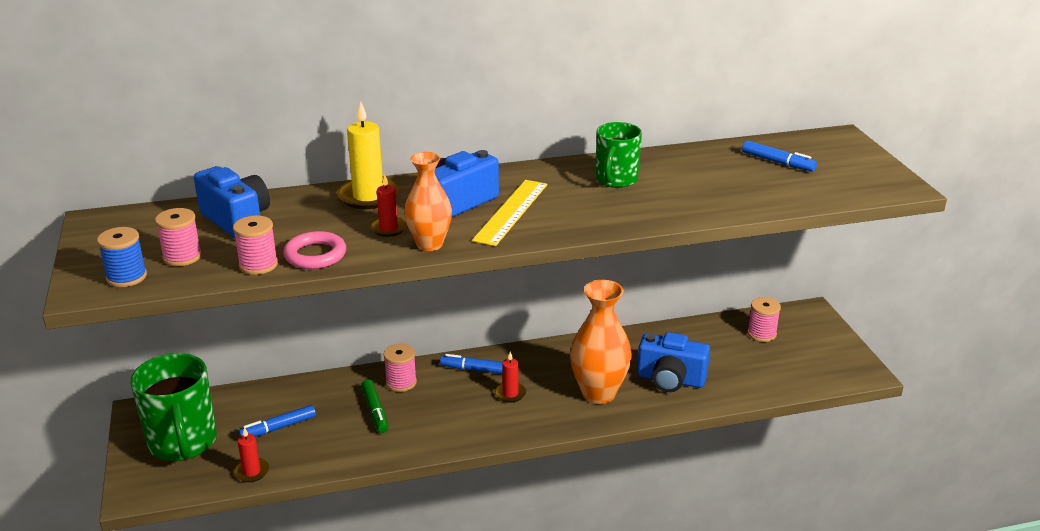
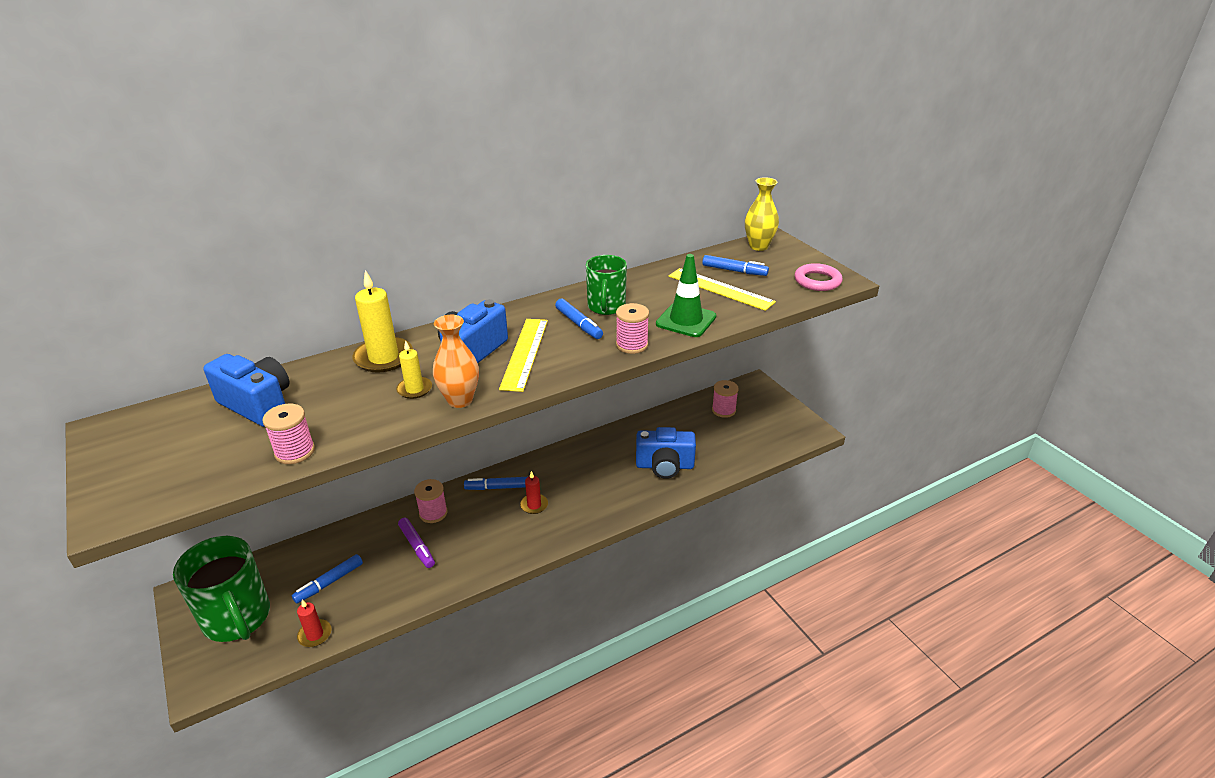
camera: 15 degrees left, 5 degrees up
blue spool [97,227,147,287] -> none
pink spool [155,208,202,266] -> pink spool moved to [616,303,649,354]
pink ring [283,231,346,269] -> pink ring moved to [794,263,843,291]
green marker [361,380,388,433] -> purple marker [398,518,435,568]
red candle [370,175,407,237] -> yellow candle [396,340,432,399]
orange vase [570,280,632,404] -> none
none -> blue marker [555,299,603,339]
none -> green traffic cone [656,254,716,337]
none -> yellow ruler [669,268,776,311]
none -> yellow vase [745,177,779,251]

